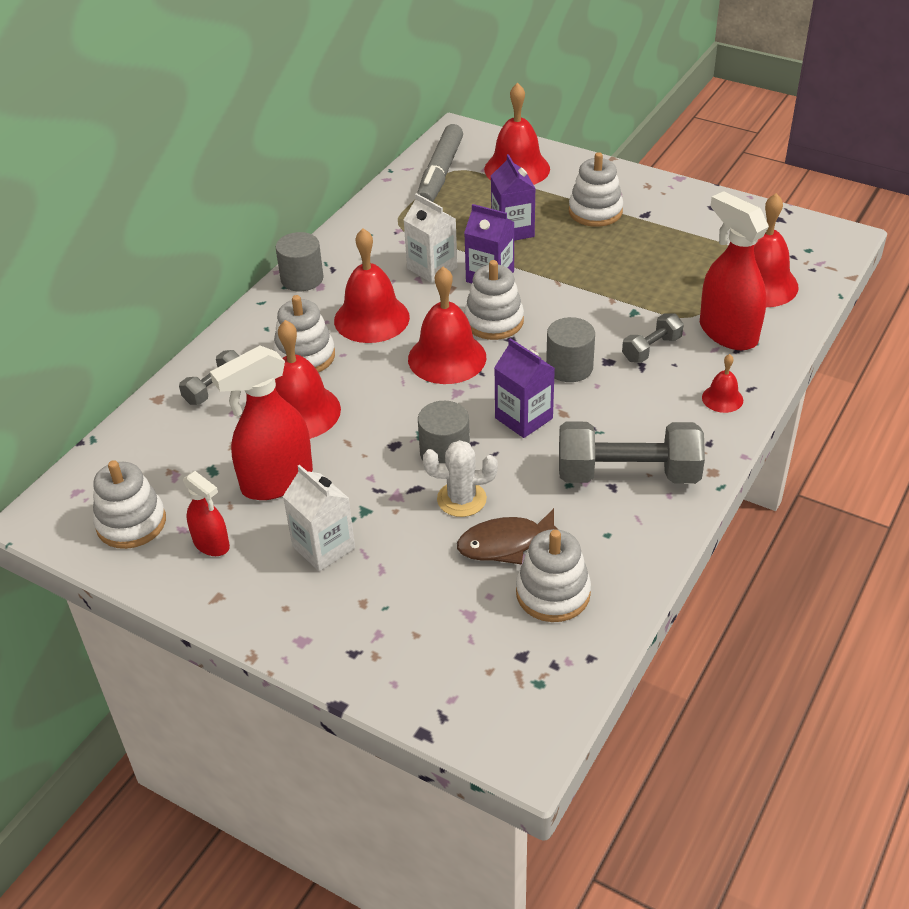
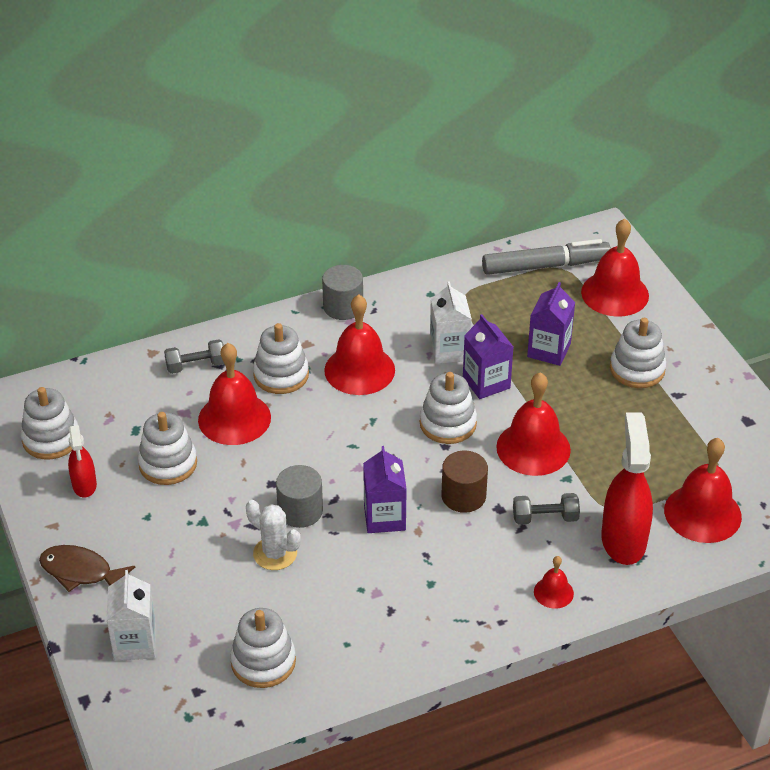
camera: 35 degrees right, 0 degrees up
red spray bottle [210,345,313,500] -> white stacking toy [138,412,197,485]
white carton [283,465,355,571] -> white carton moved to [106,570,157,661]
red bell [408,267,486,384] -> red bell moved to [496,372,571,476]
grey marker [417,124,463,202] -> grey marker turned 150 degrees counterclockwise [482,239,611,275]
brown fish [457,508,559,565] -> brown fish moved to [39,545,135,592]
grey cylinder [546,317,595,382] -> brown cylinder [441,450,488,513]
grey dumbbell [559,422,705,484] -> none

